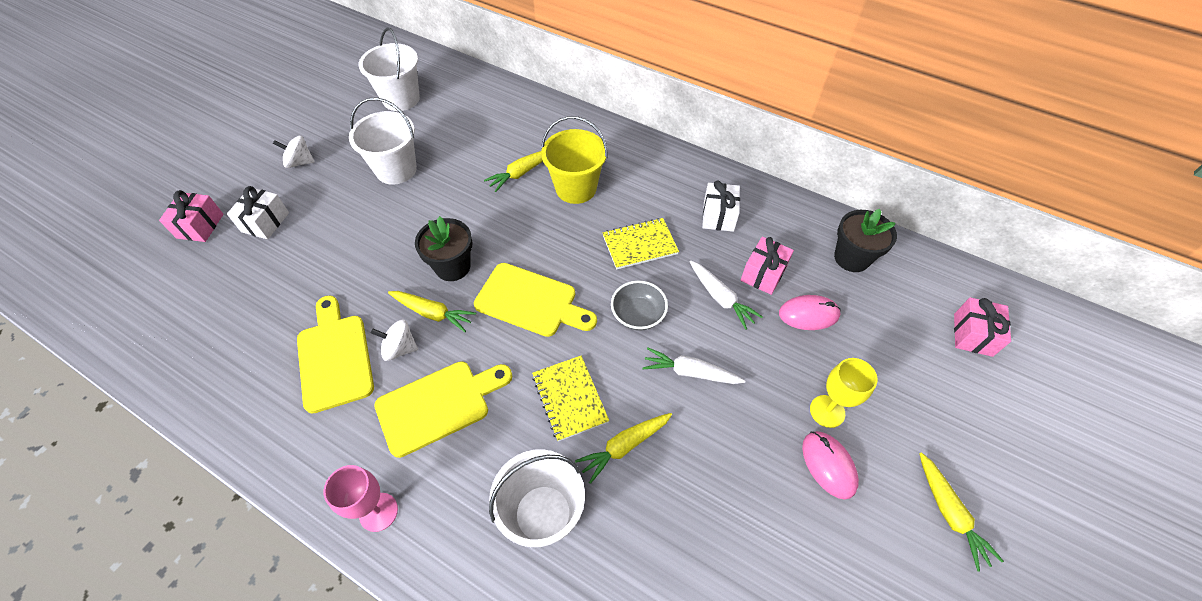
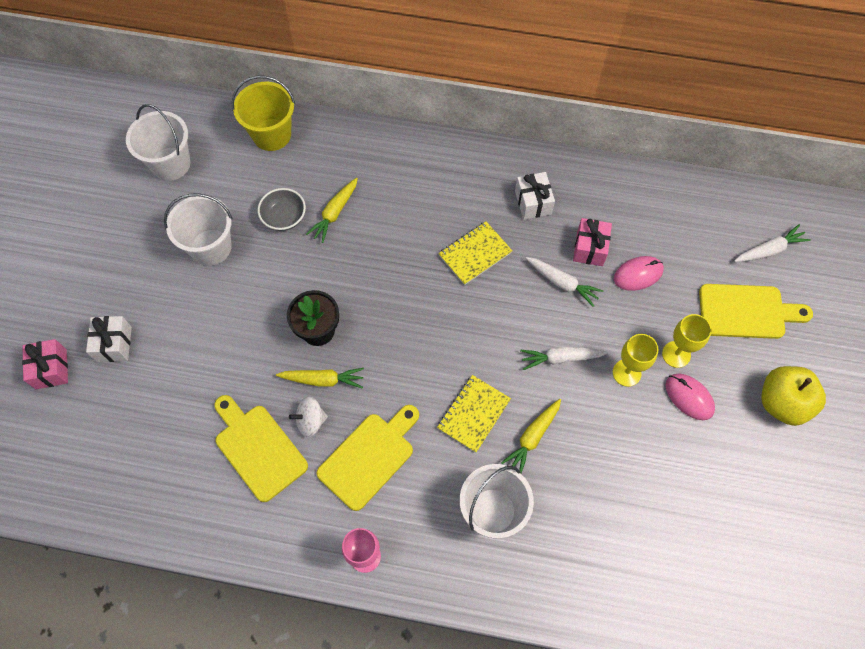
camera: 20 degrees left, 10 degrees up
white spinning top [273,136,315,168] -> none
yellow cutting board [474,263,597,337] -> yellow cutting board moved to [699,284,813,339]
yellow notebook [532,356,609,442] -> yellow notebook turned 75 degrees clockwise [437,375,511,453]
yellow bucket [541,116,608,204] -> yellow bucket moved to [232,75,295,151]
grey bowl [611,281,668,331] -> grey bowl moved to [257,188,306,231]
black flower pot [834,209,897,272] -> none
yellow carrot [919,452,1004,572] -> yellow apple [761,366,826,426]
pink gift [954,297,1011,357] -> white carrot [734,224,811,262]
none -> yellow goblet [613,334,659,387]

